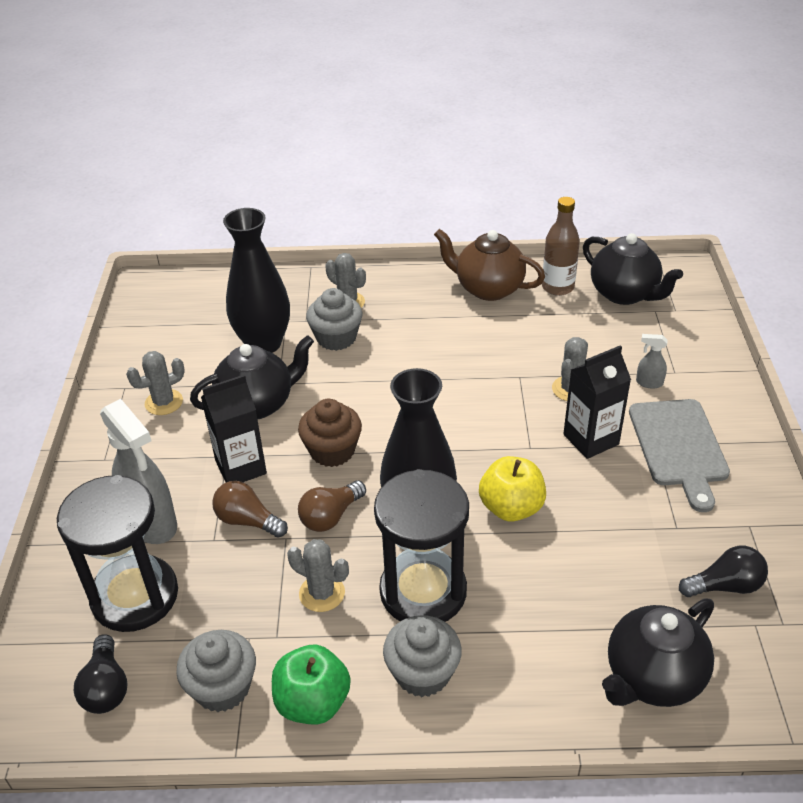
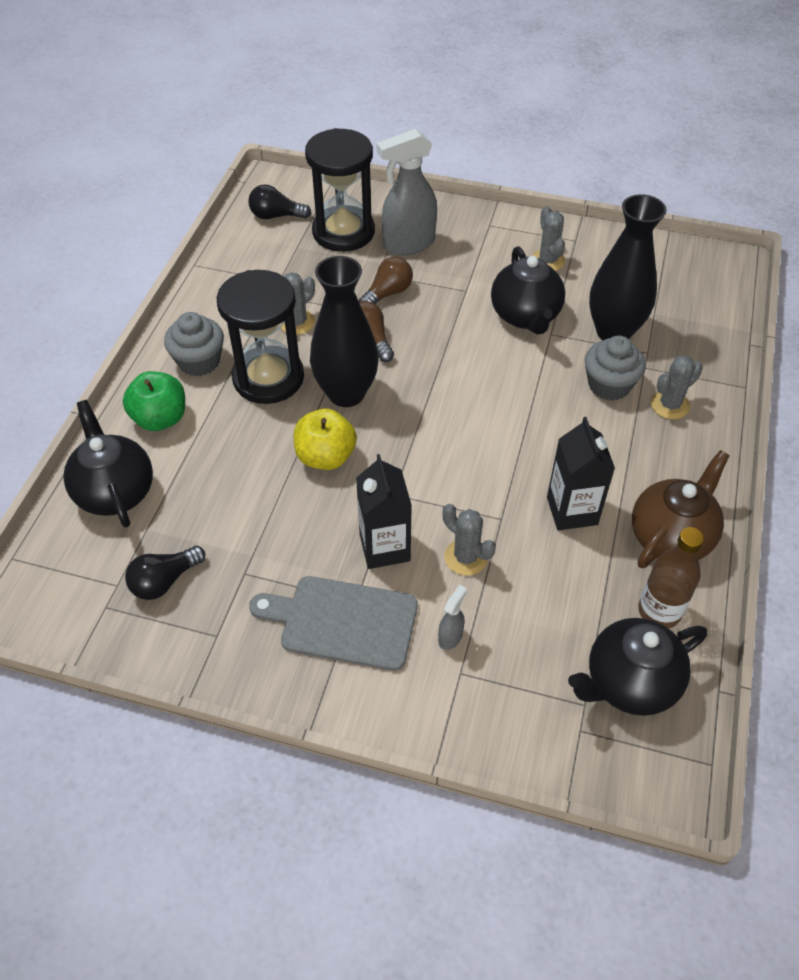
camera: 105 degrees right, 10 degrees up
grey cupcake [176,630,256,712] -> none
black carton [201,374,267,482] -> black carton moved to [547,417,615,530]
green apple [272,645,351,724] -> green apple moved to [123,371,185,431]
brown cupcake [298,399,362,467] -> none
black light bulb [679,546,768,597] -> black light bulb turned 45 degrees clockwise [125,546,205,600]

